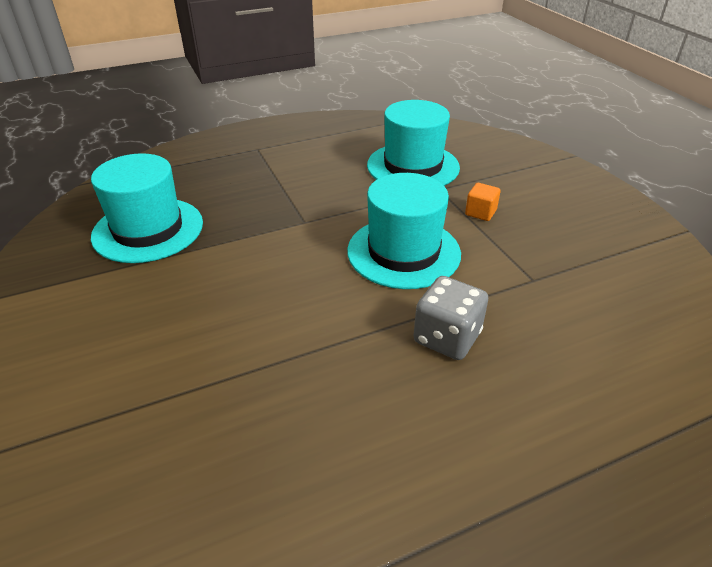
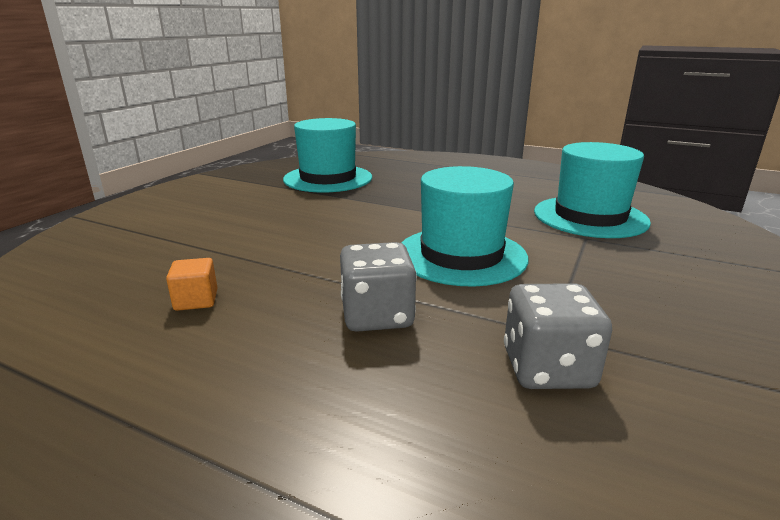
camera: 50 degrees right, 15 degrees down
orange cube [465,183,501,221] -> orange cube moved to [166,258,217,311]
none -> grey dice [504,283,612,389]

